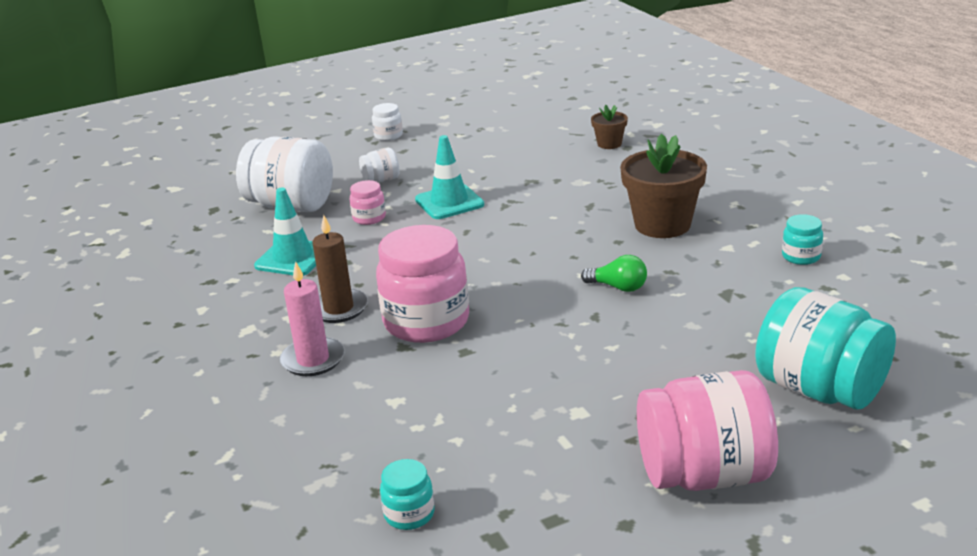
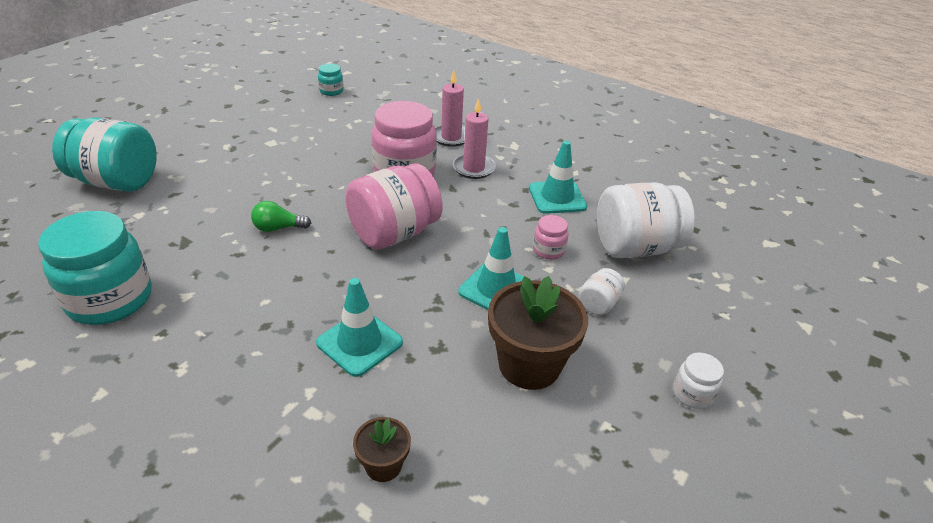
camera: 145 degrees right, 10 degrees up
brown candle [312,215,368,323] -> pink candle [452,98,496,179]
brown flower pot [620,134,707,238] -> brown flower pot moved to [488,276,588,390]
pink jar [637,370,778,491] -> pink jar moved to [345,163,443,250]
turquoise jar [782,214,823,265] -> turquoise jar [38,211,152,325], size x2.17
none -> turquoise traffic cone [316,278,403,377]

